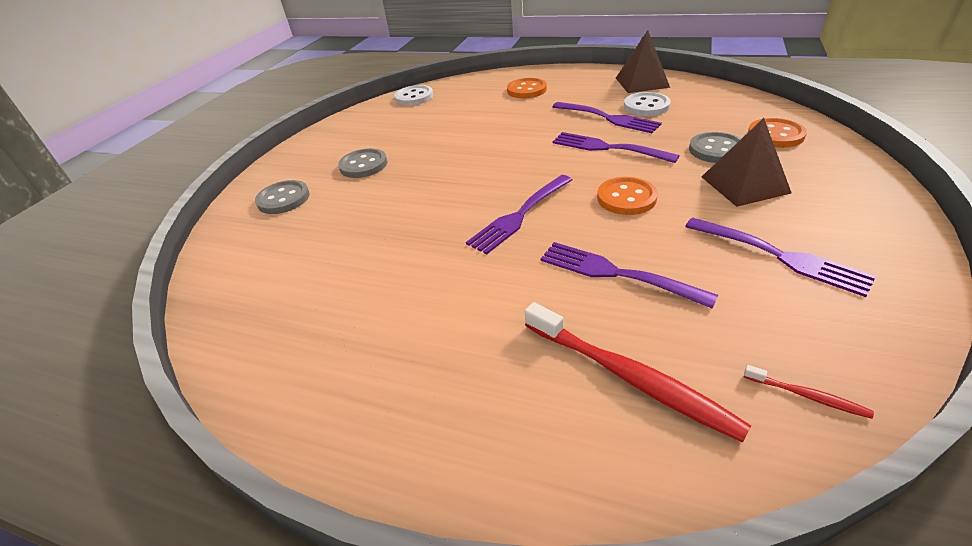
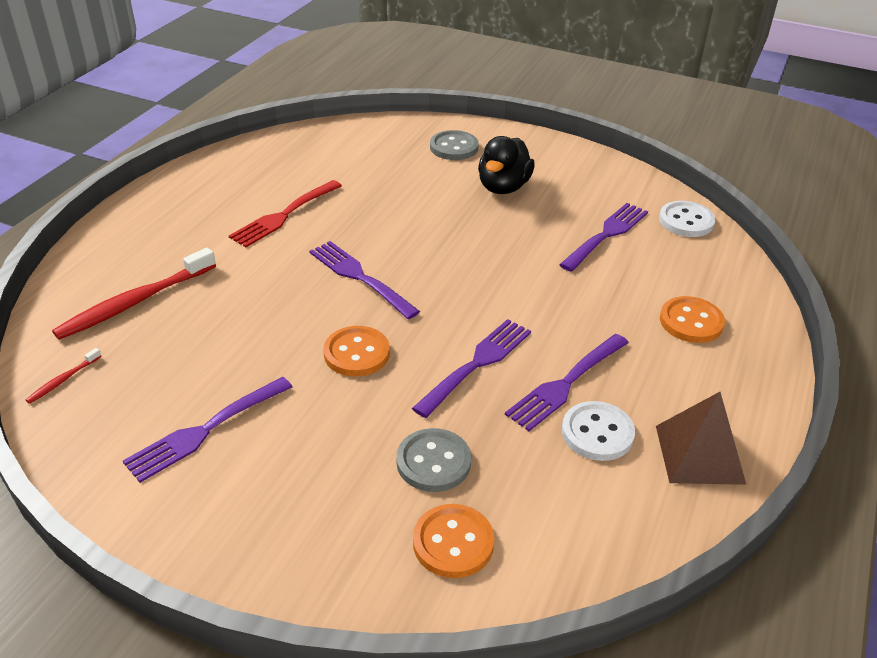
camera: 90 degrees right, 0 degrees up
grey button [338,148,387,178] -> black duck [478,136,535,194]
purple fork [540,242,718,309] -> purple fork moved to [559,203,648,272]
brown pyramid [702,118,792,207] -> none
none -> red fork [229,180,342,247]

